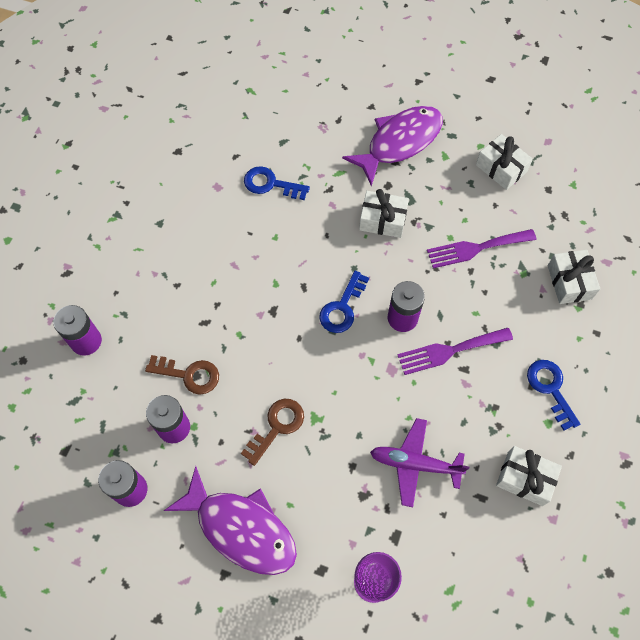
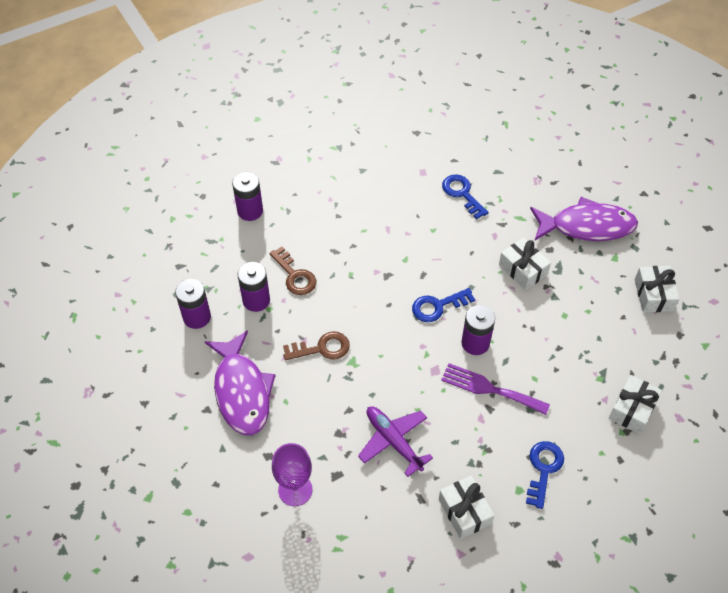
camera: 40 degrees right, 10 degrees down
purple fork [427,229,536,268] -> none

